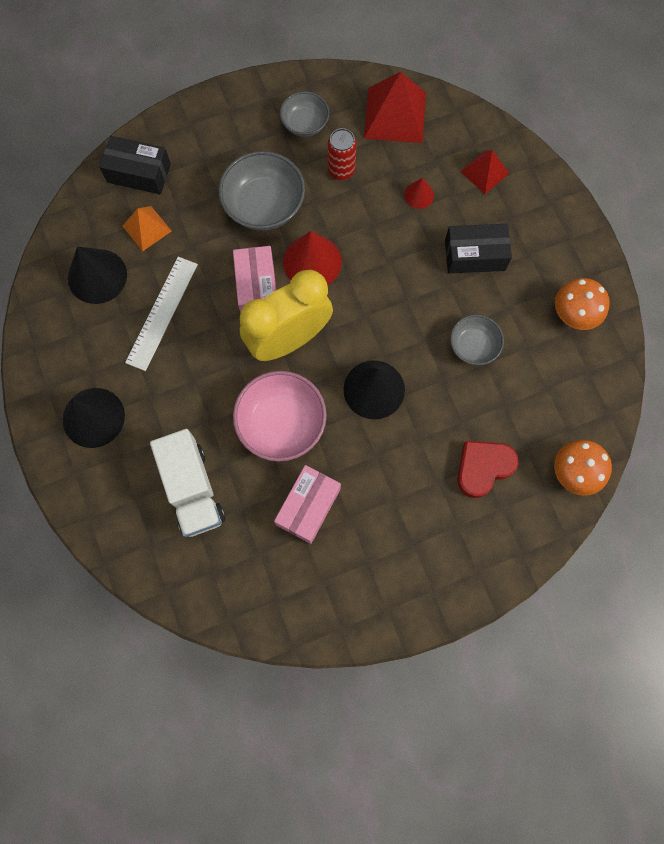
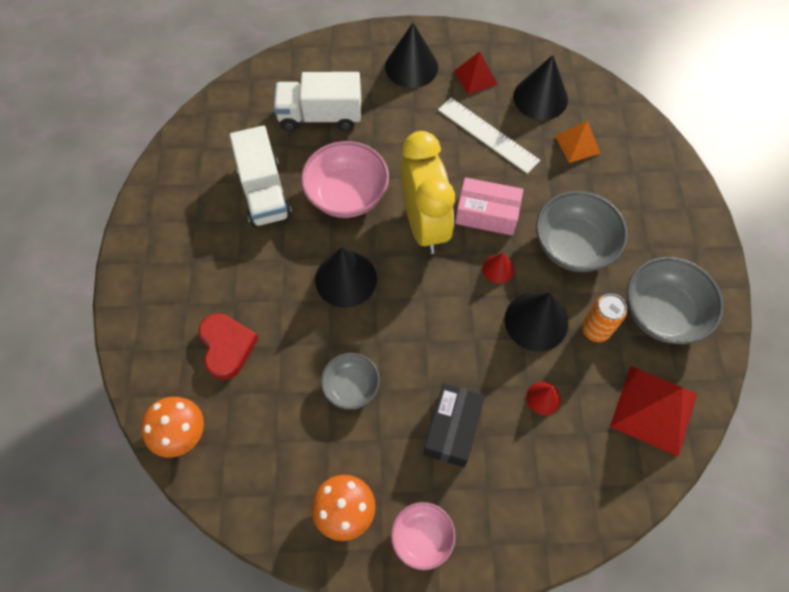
camera: 110 degrees right, 10 degrees down
black box [99,136,171,194] -> none
pink box [274,465,341,544] -> white truck [230,126,292,227]
grey bowl [280,91,330,137] -> grey bowl [627,257,724,345], size x1.67
red cone [283,231,342,285] -> red cone [482,253,514,284], size x0.52
red can [328,128,357,180] -> orange can [582,294,627,342]
red pyramid [460,150,509,194] -> red pyramid moved to [454,51,498,95]
none -> pink bowl [391,502,456,570]
none -> black cone [504,293,568,352]

